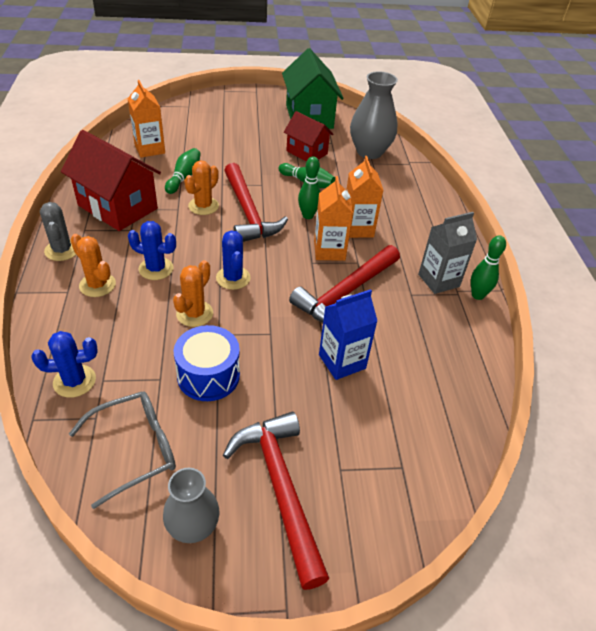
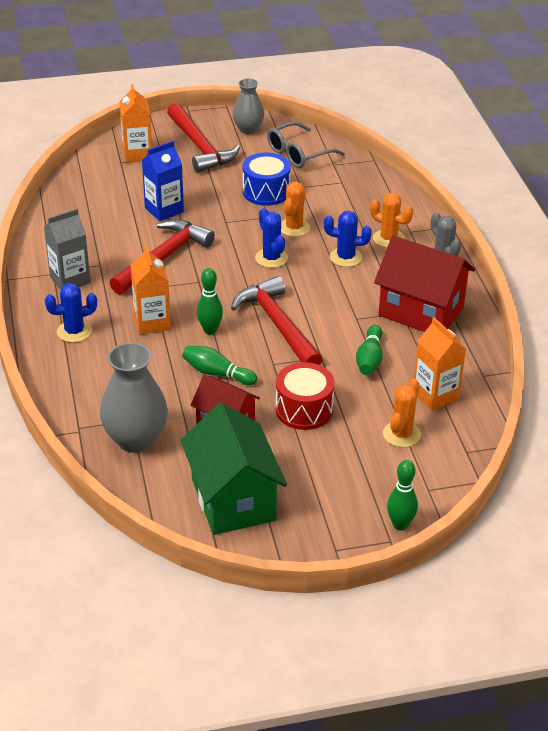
camera: 175 degrees right, 5 degrees down
blue cactus [31,331,97,398] -> blue cactus moved to [45,283,97,343]
orange cactus [184,160,219,215] -> orange cactus moved to [383,379,421,447]
orange carton [314,176,353,261] -> orange carton moved to [119,84,152,162]
green bowling pin [471,235,506,300] -> green bowling pin moved to [387,460,418,531]
none -> red drum [275,362,335,430]

